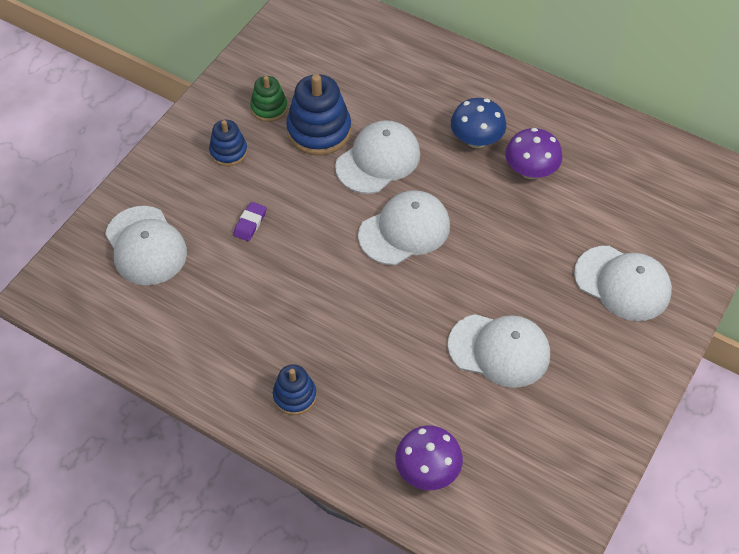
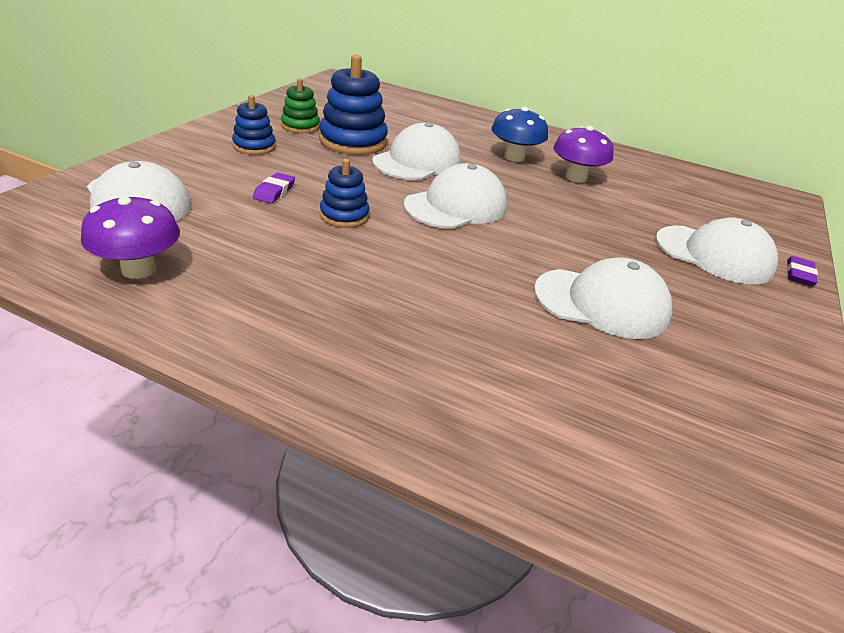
camera: 10 degrees left, 20 degrees down
blue stacking toy [273,364,316,415] -> blue stacking toy moved to [320,159,369,228]
purple mushroom [395,425,463,490] -> purple mushroom moved to [81,194,180,279]
none -> purple eraser [787,256,818,286]

